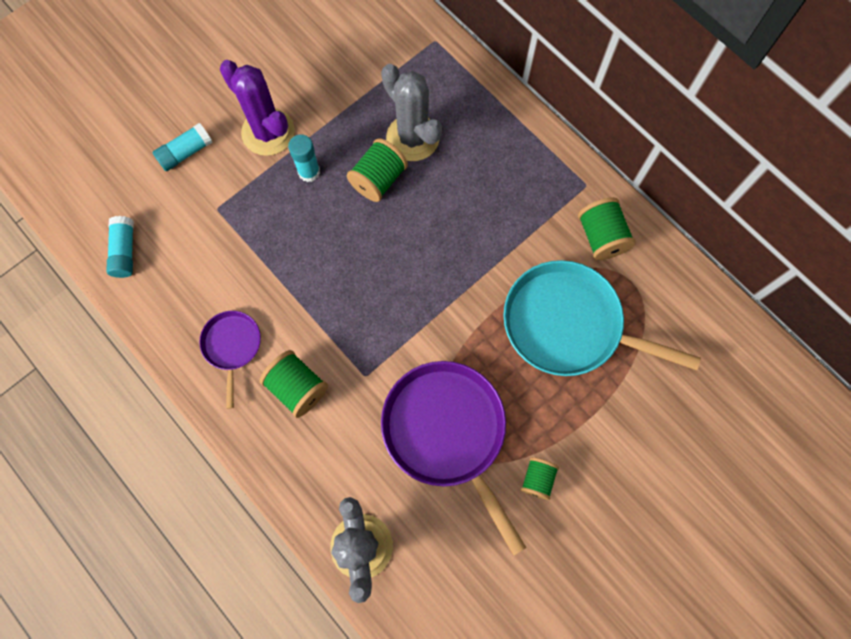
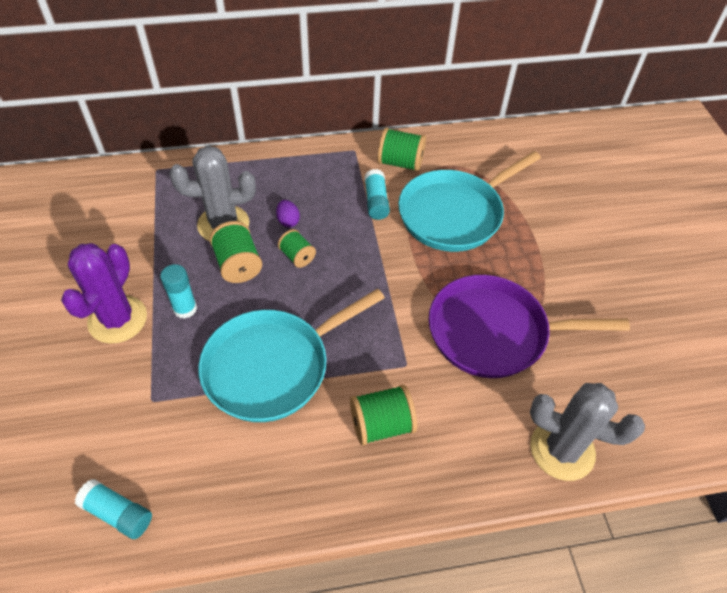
camera: 60 degrees left, 20 degrees down
turquoise glue stick [152,123,213,171] -> turquoise glue stick moved to [364,169,390,220]
purple pan [199,311,261,409] -> none
purple cactus [220,60,295,156] -> purple cactus turned 60 degrees counterclockwise [61,243,147,344]
green spool [521,457,559,500] -> green spool moved to [278,229,316,268]
none -> turquoise pan [198,288,385,422]
none -> purple egg [276,200,300,227]

